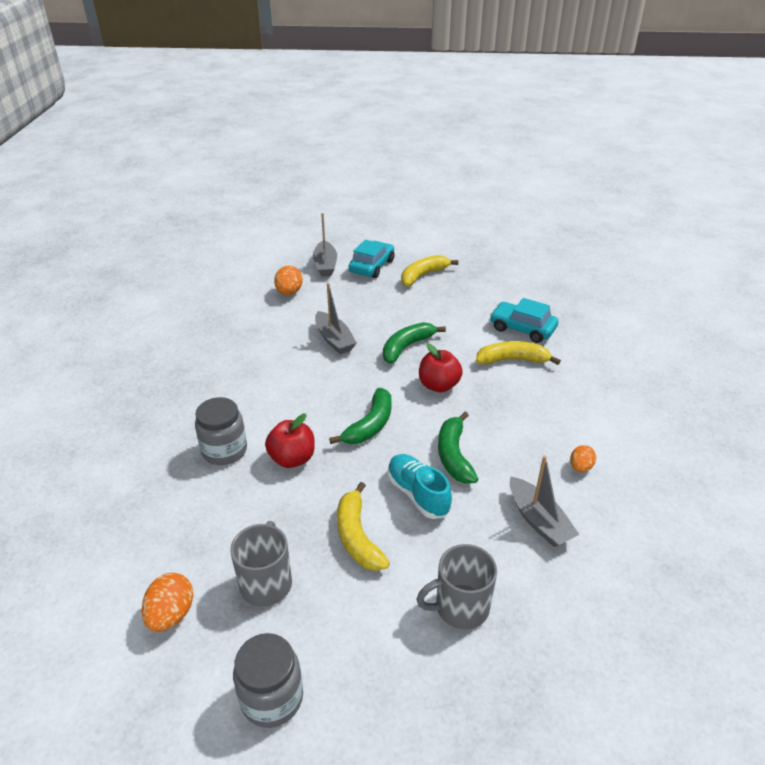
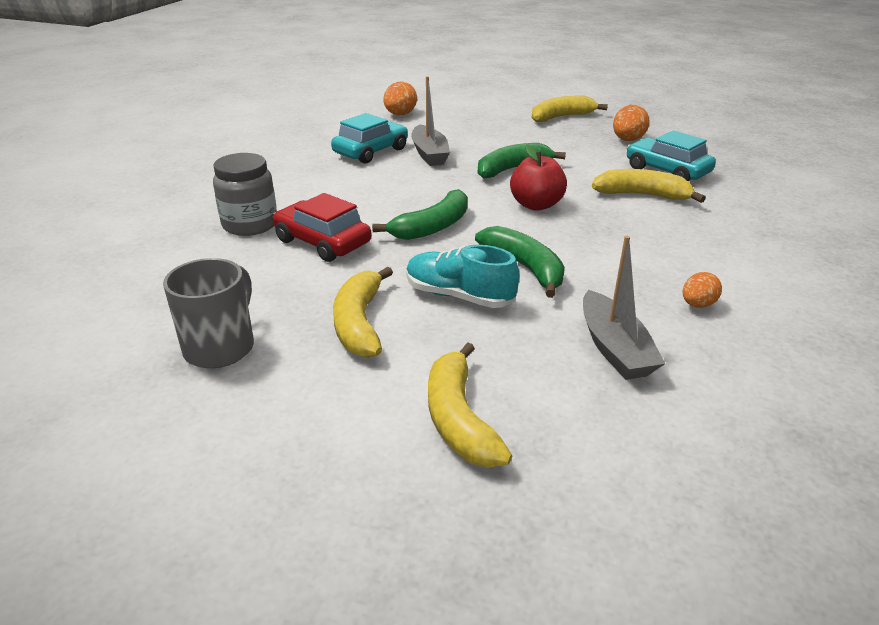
camera: 15 degrees right, 5 degrees down
orange egg [141,573,193,632] -> orange egg moved to [613,105,650,141]
grey jar [233,633,303,728] -> none
red apple [265,413,315,468] -> red car [273,193,371,262]
grey boat [313,213,337,276] -> none
turquoise car [349,240,395,278] -> turquoise car moved to [331,113,408,164]
turquoise shoe [388,454,452,519] -> turquoise shoe turned 45 degrees counterclockwise [406,245,519,308]
grey mug [416,544,497,629] -> yellow banana [428,342,512,468]
green banana [438,412,478,484] -> green banana turned 135 degrees clockwise [475,226,565,298]

